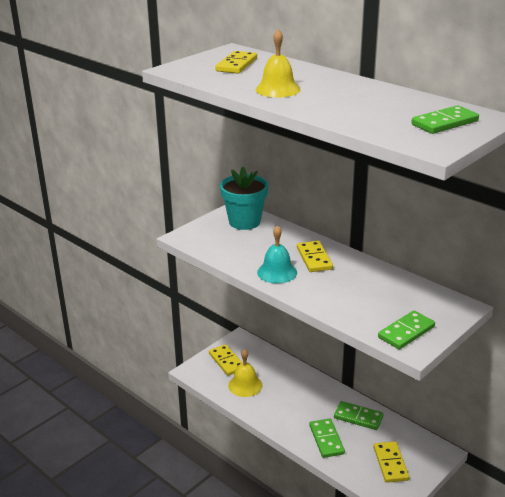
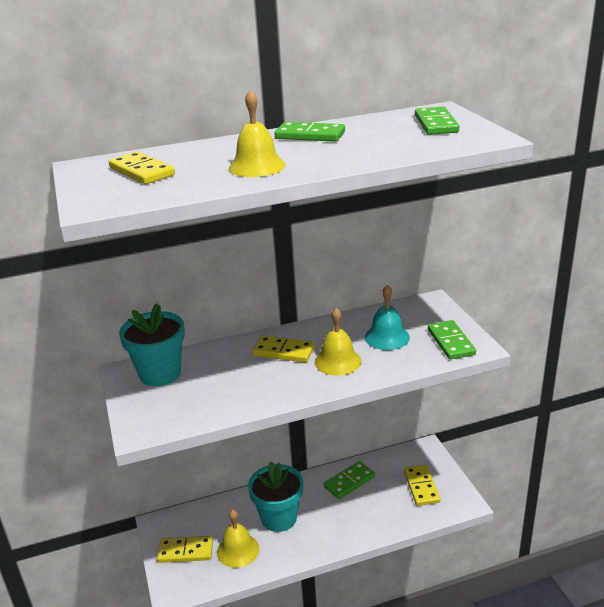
camera: 60 degrees left, 0 degrees up
turquoise bell [257,225,297,284] -> turquoise bell moved to [365,285,410,350]
green domino [310,419,345,458] -> green domino moved to [275,122,345,142]
yellow domino [373,441,409,483] -> yellow domino turned 60 degrees clockwise [404,465,440,506]
none -> turquoise flower pot [248,461,303,532]
none -> yellow bell [314,308,361,376]

